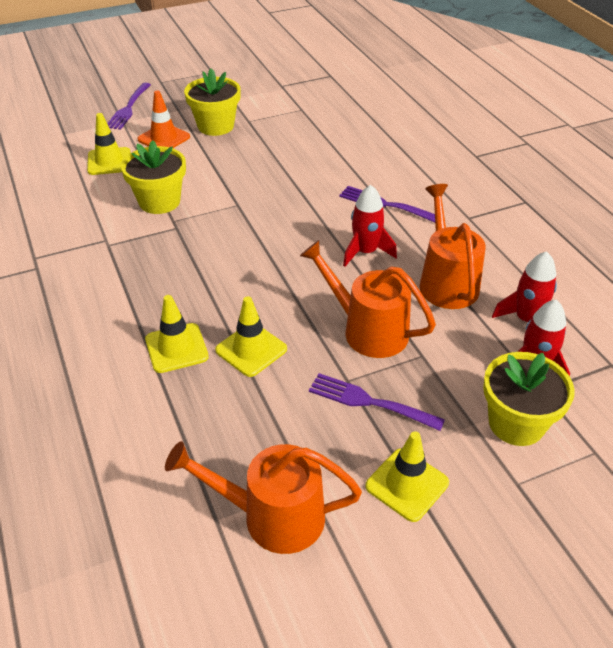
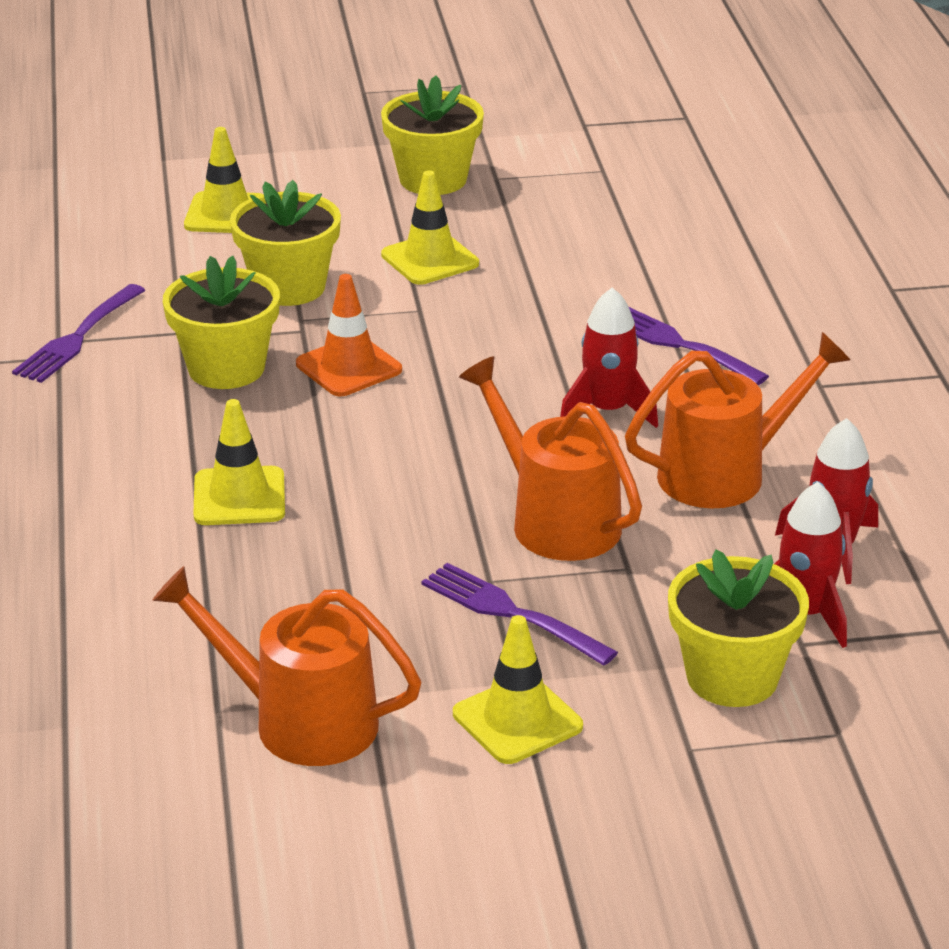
camera: 15 degrees right, 10 degrees down
purple fork [107,83,151,130] -> purple fork moved to [12,284,145,383]
orange traffic cone [137,91,190,148] -> orange traffic cone moved to [296,274,402,396]
yellow traffic cone [215,296,287,377] -> yellow traffic cone moved to [381,170,479,285]
orange watering can [419,184,485,309] -> orange watering can turned 60 degrees clockwise [625,332,851,508]
none -> yellow flower pot [163,256,280,389]

